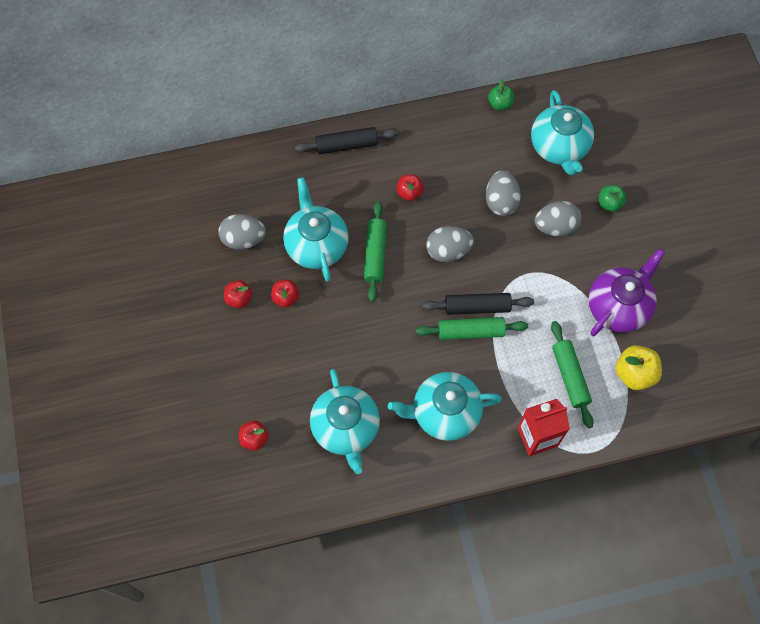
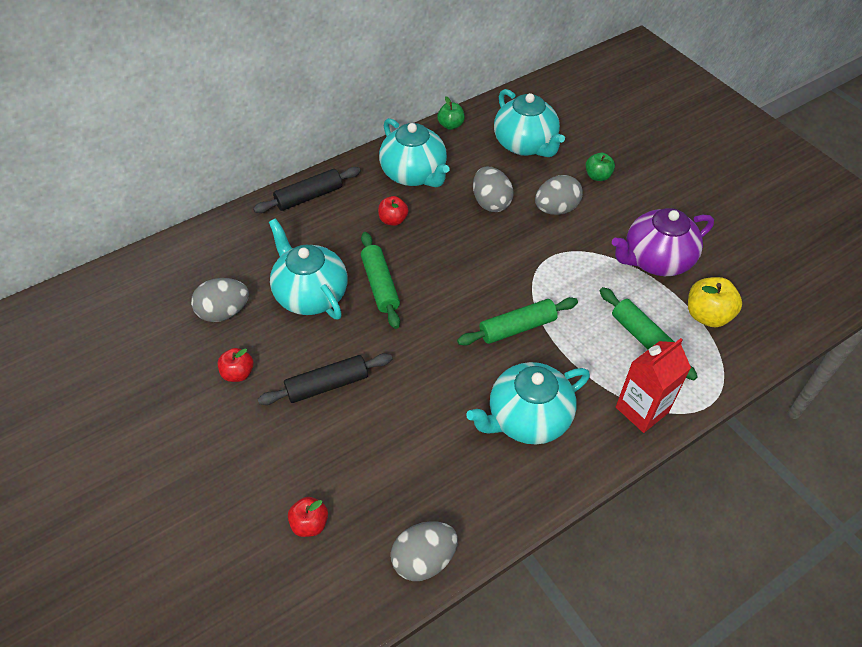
camera: 20 degrees left, 15 degrees down
red apple [271,280,299,307] -> none
turquoise teapot [310,369,380,474] -> turquoise teapot moved to [379,118,450,187]
black rolling pin [422,293,534,315] -> black rolling pin moved to [258,353,392,405]
grey egg [426,226,474,262] -> grey egg moved to [391,521,458,581]
purple teapot [588,248,665,336] -> purple teapot turned 135 degrees counterclockwise [612,208,714,276]

